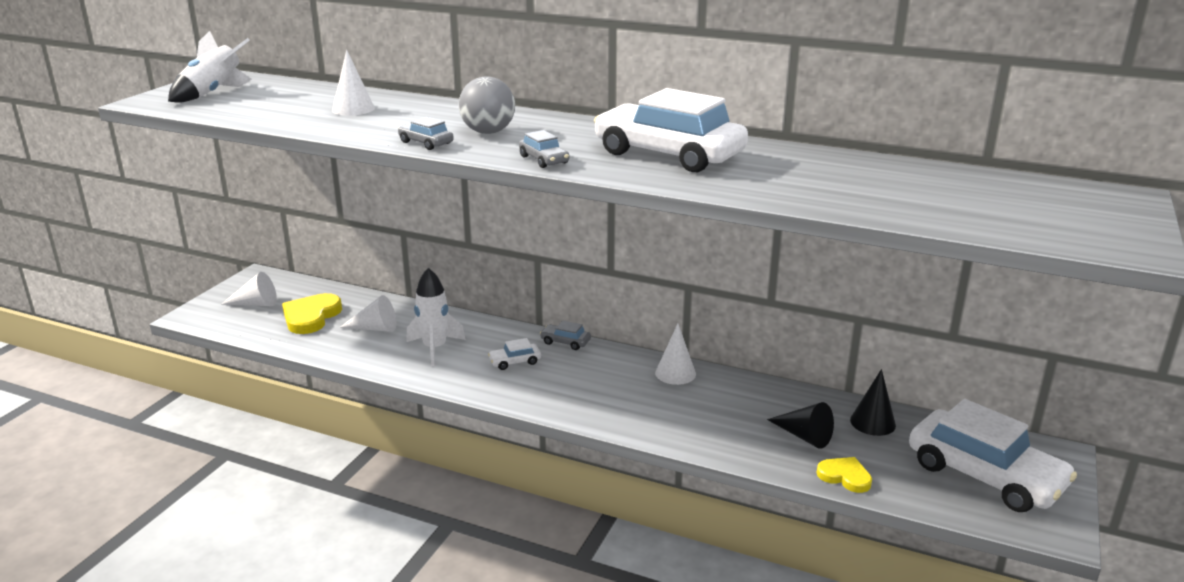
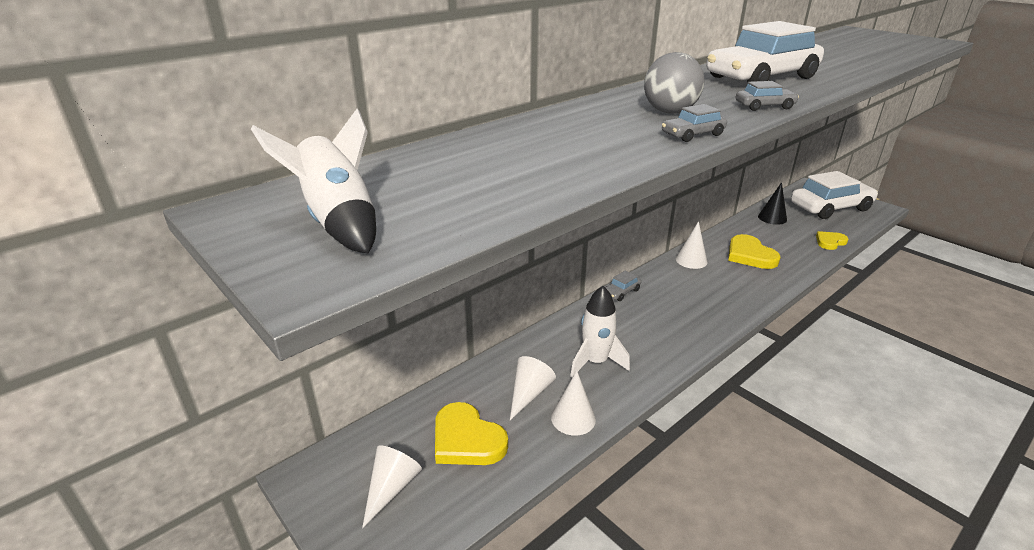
camera: 65 degrees left, 5 degrees up
white cone [332,50,375,116] -> white cone moved to [551,371,596,436]
white car [488,338,541,370] -> none
black cone [767,402,834,448] -> none
none -> yellow heart [728,234,781,269]

